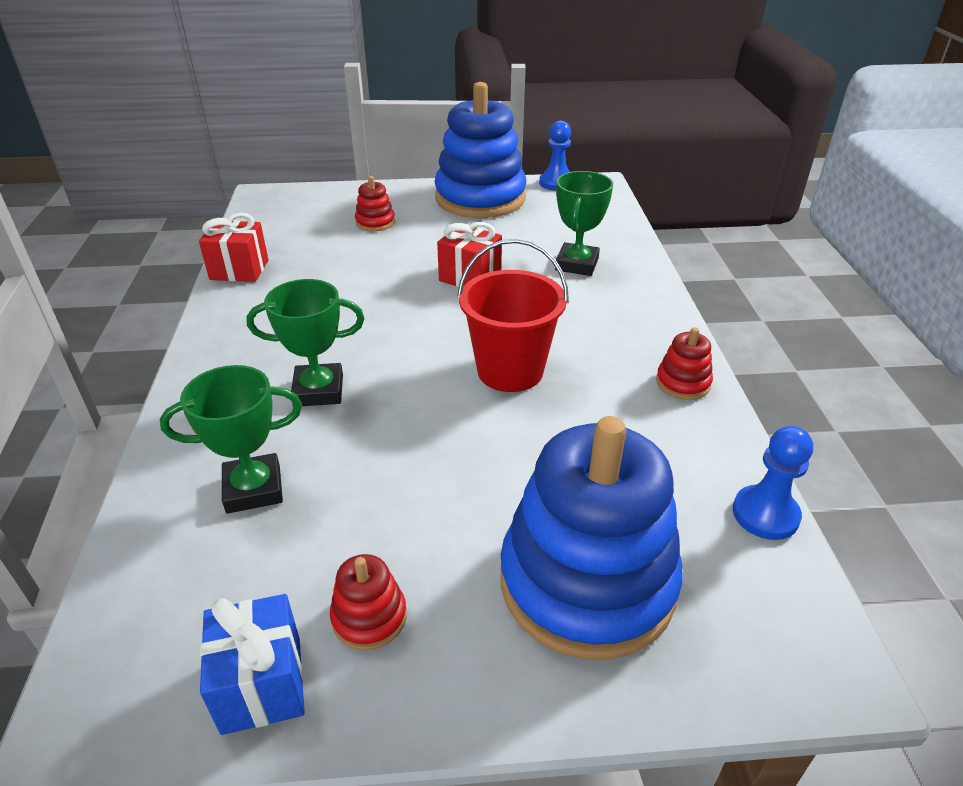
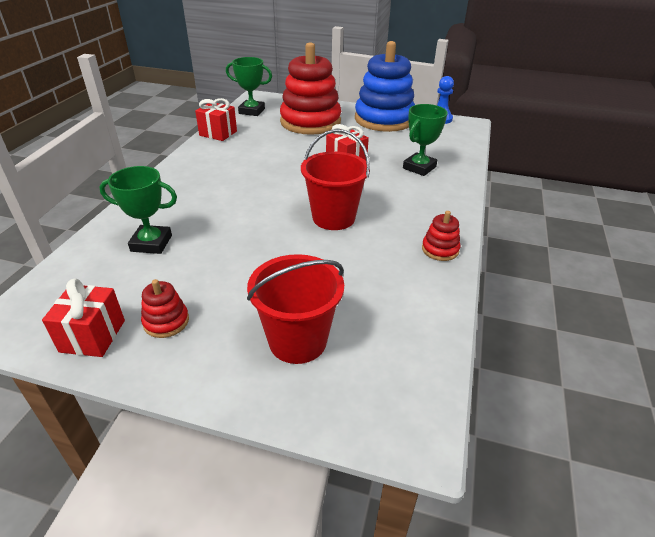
camera: 20 degrees right, 0 degrees up
blue gift [200,594,305,735] -> red gift [42,278,125,357]
green trophy [247,279,364,406] -> green trophy moved to [226,57,272,116]
red stacking toy [355,176,395,232] -> red stacking toy [280,42,341,135], size x2.44
blue stacking toy [501,416,683,660] -> red bucket [247,254,344,364]
blue pawn [733,426,813,540] -> none

